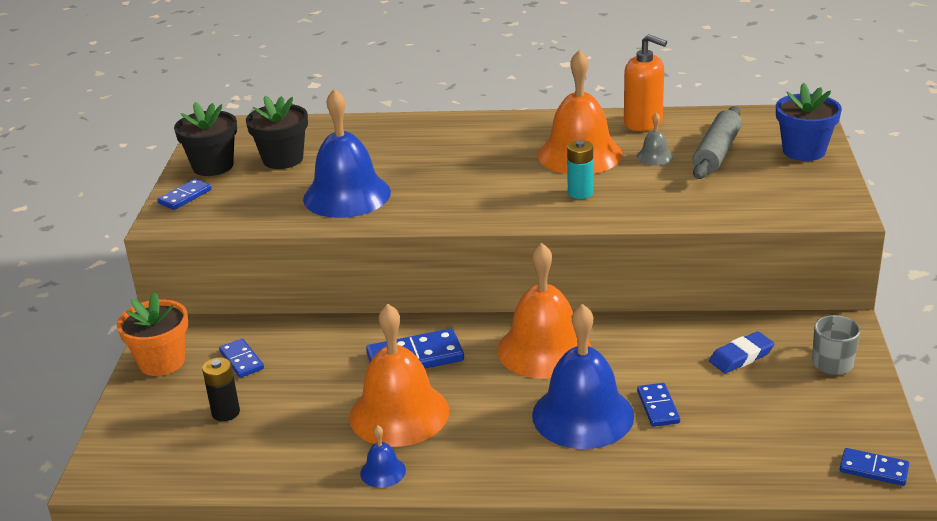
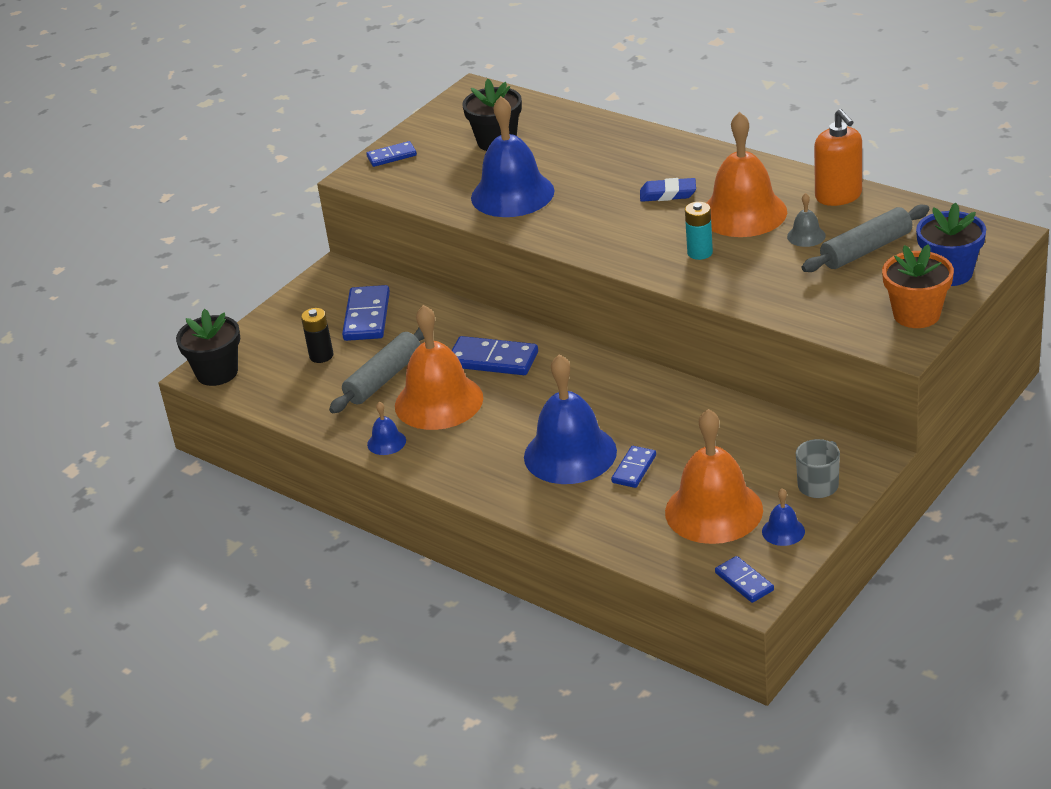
camera: 35 degrees right, 5 degrees up
orange flower pot [117,292,188,376] -> orange flower pot moved to [882,244,954,328]
black flower pot [174,102,237,176] -> black flower pot moved to [176,309,240,386]
blue domino [219,338,264,378] -> blue domino [342,285,390,341], size x1.67
orange bell [497,243,591,379] -> orange bell moved to [665,409,763,544]
blue eraser [709,331,775,373] -> blue eraser moved to [640,178,696,202]
none -> grey rolling pin [329,328,424,413]
none -> blue bell [762,488,805,546]

